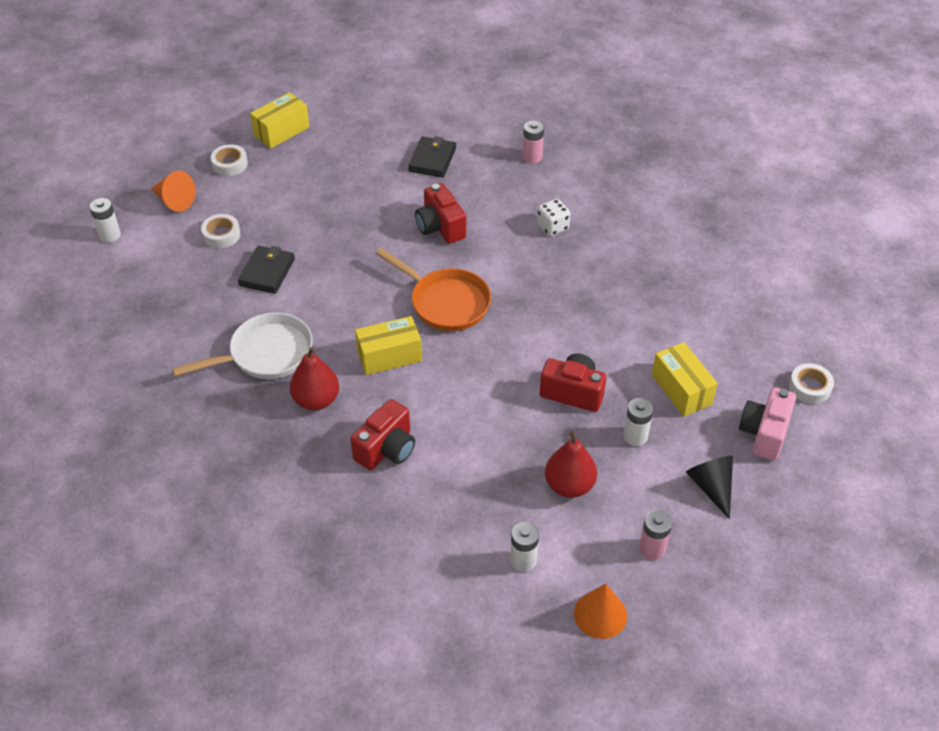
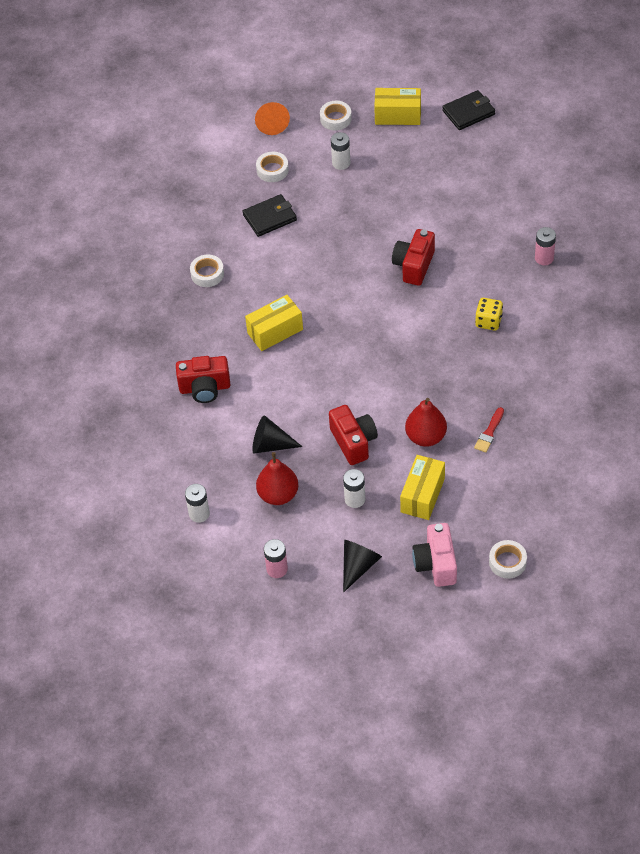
camera: 50 degrees right, 5 degrees up
white battery [89,198,121,243] -> white battery moved to [331,132,350,170]
white pan [172,313,313,379] -> white tape [190,255,224,287]
red pear [290,347,339,410] -> red pear moved to [405,398,447,447]
yellow box [355,316,422,375] -> yellow box turned 60 degrees counterclockwise [245,295,303,351]
orange pan [376,248,491,331] -> none
black wallet [408,136,456,177] -> black wallet moved to [442,90,495,130]
white dice [537,199,570,236] -> yellow dice [475,298,503,331]
orange cone [574,584,627,639] -> none
pink camera [739,387,796,461] -> pink camera turned 75 degrees counterclockwise [412,523,457,587]
none -> black cone [252,415,303,454]
none -> red brush [474,407,504,453]

